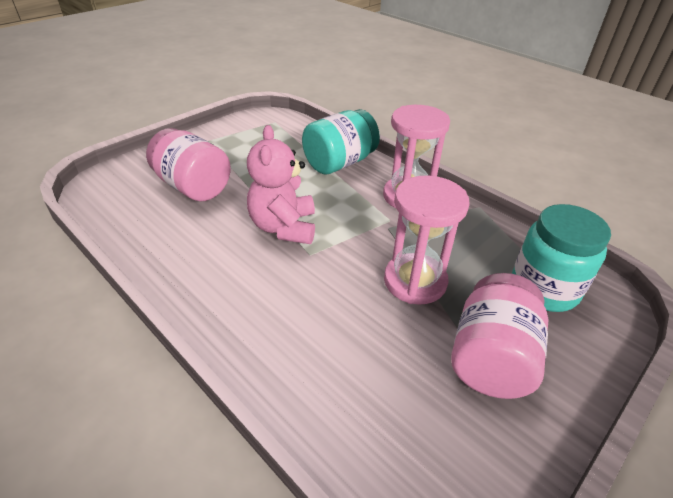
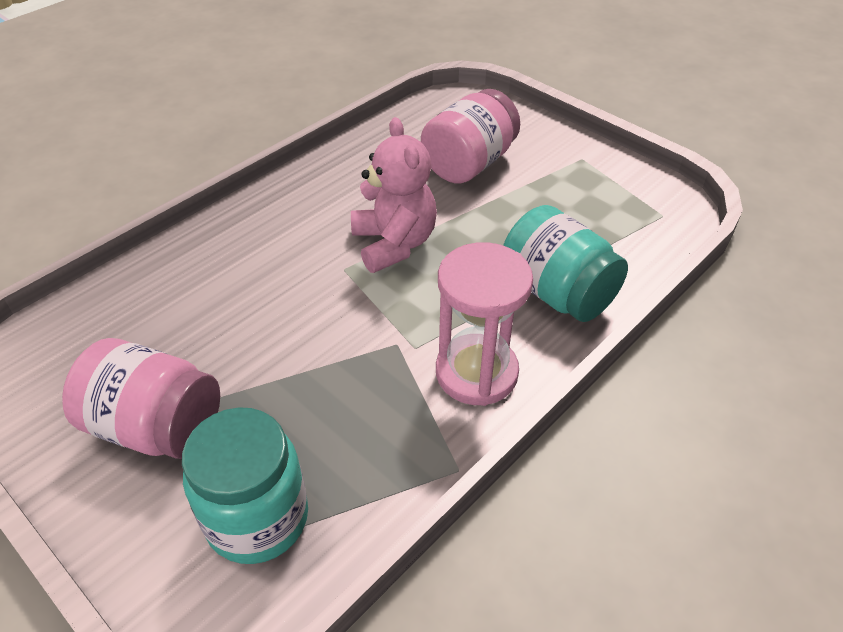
camera: 90 degrees right, 5 degrees up
pink teddy bear [247,125,315,244] -> pink teddy bear turned 75 degrees clockwise [351,117,437,273]
pink hourglass [384,176,470,305] -> none

